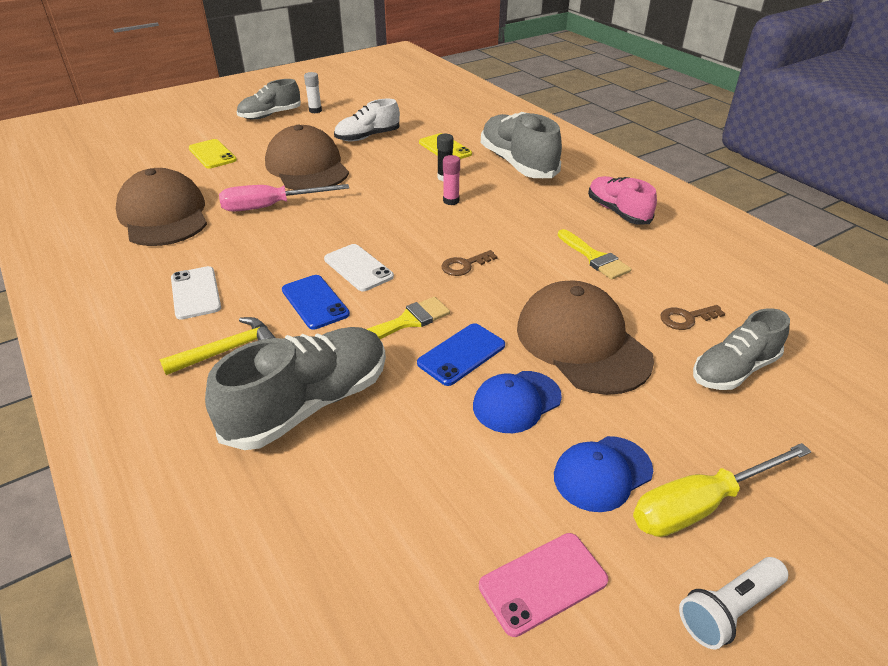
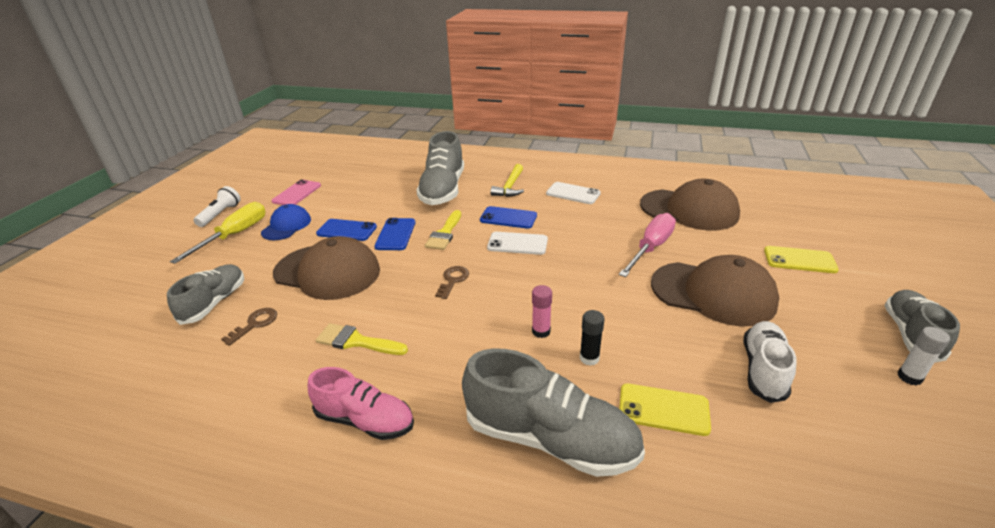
camera: 140 degrees right, 5 degrees down
blue cap [473,371,562,433] -> blue phone [316,219,377,241]

